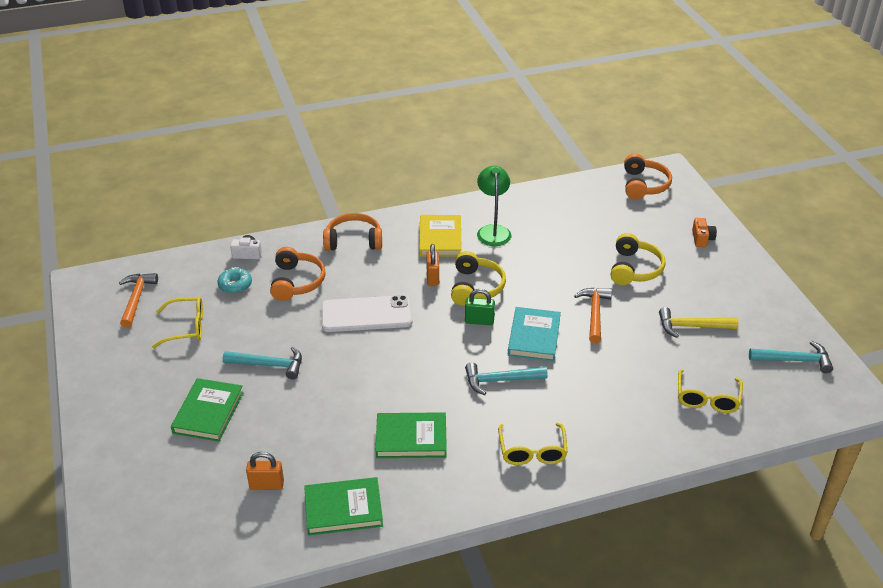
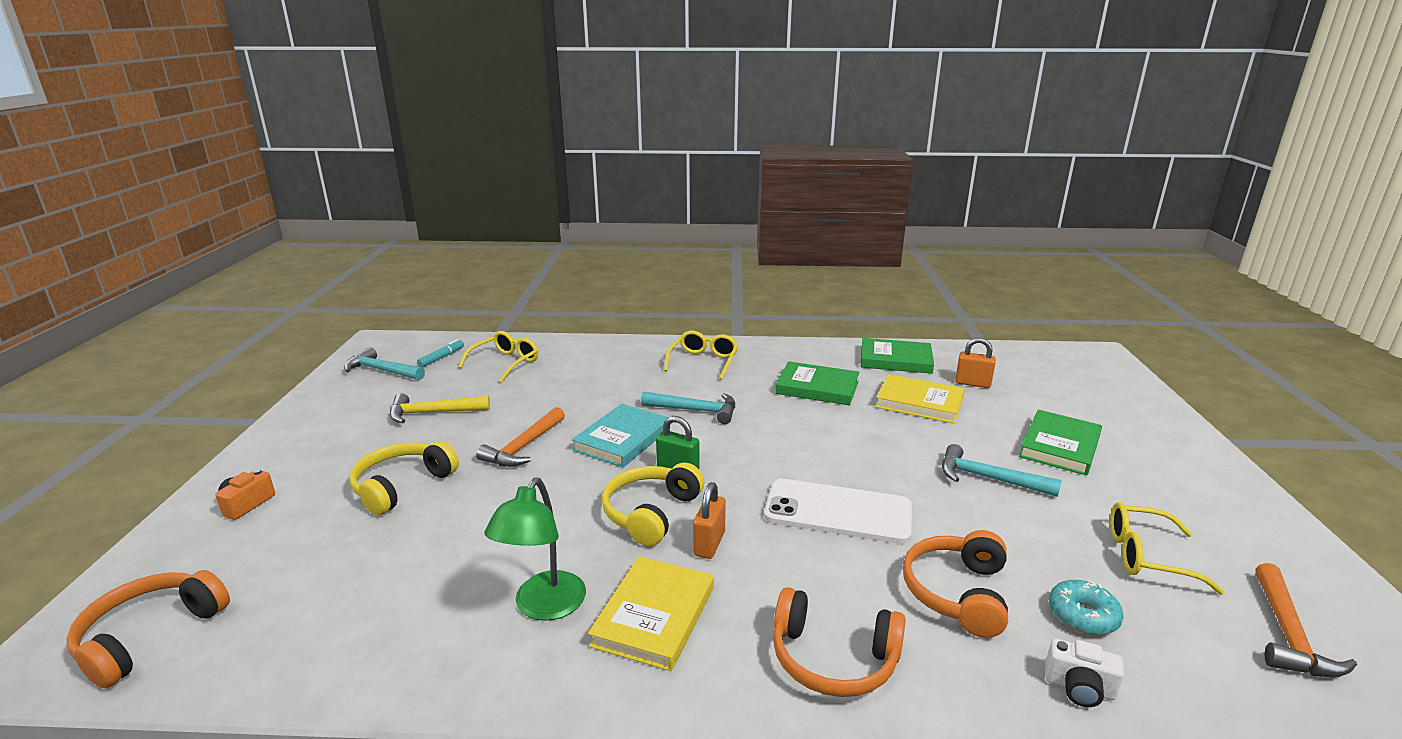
camera: 160 degrees left, 15 degrees down
yellow hammer [659,307,738,338] -> yellow hammer turned 150 degrees clockwise [390,393,490,423]
none -> turquoise marker [417,339,464,368]
none -> yellow book [875,374,965,424]

